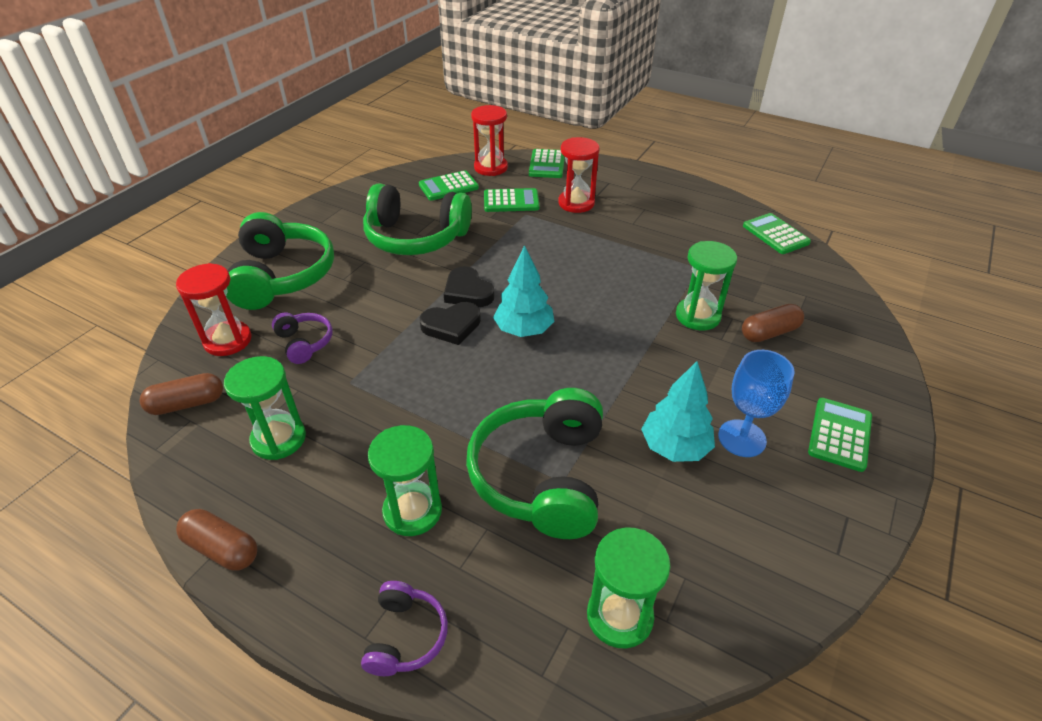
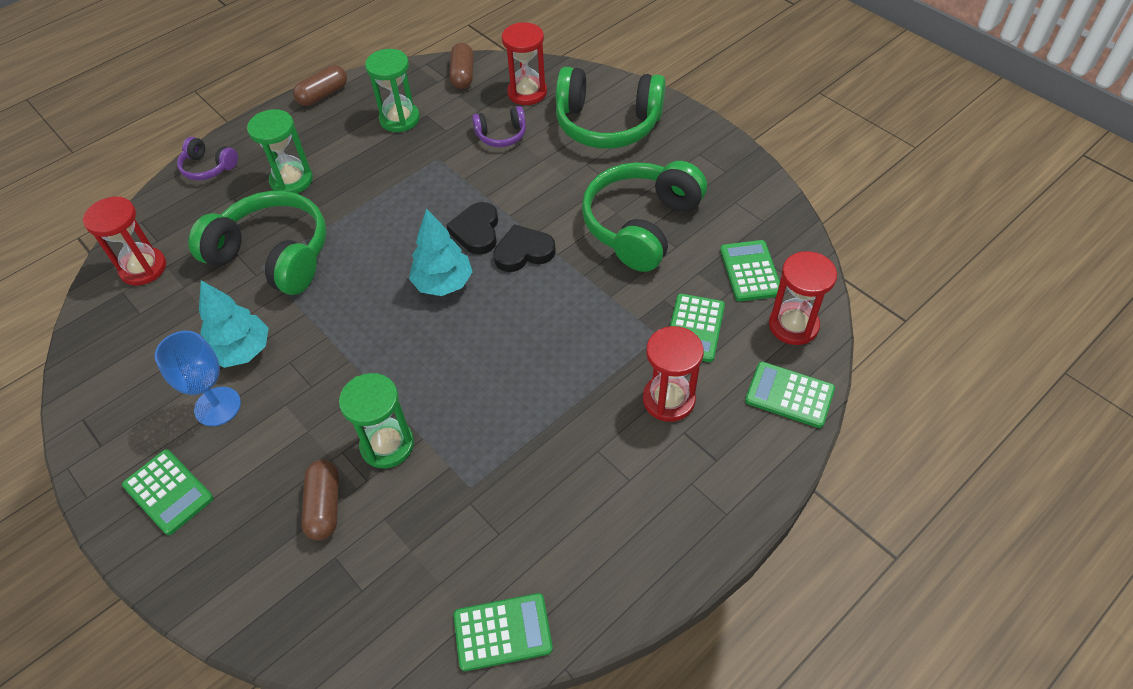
camera: 110 degrees right, 10 degrees up
green hourglass [587,527,670,649] -> red hourglass [83,196,166,286]

